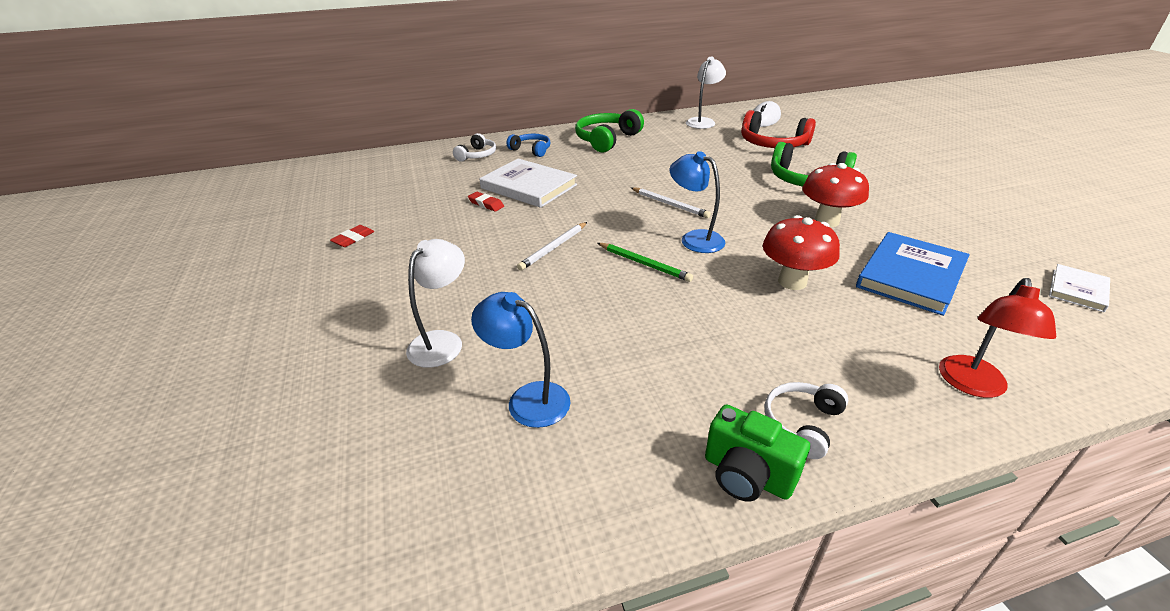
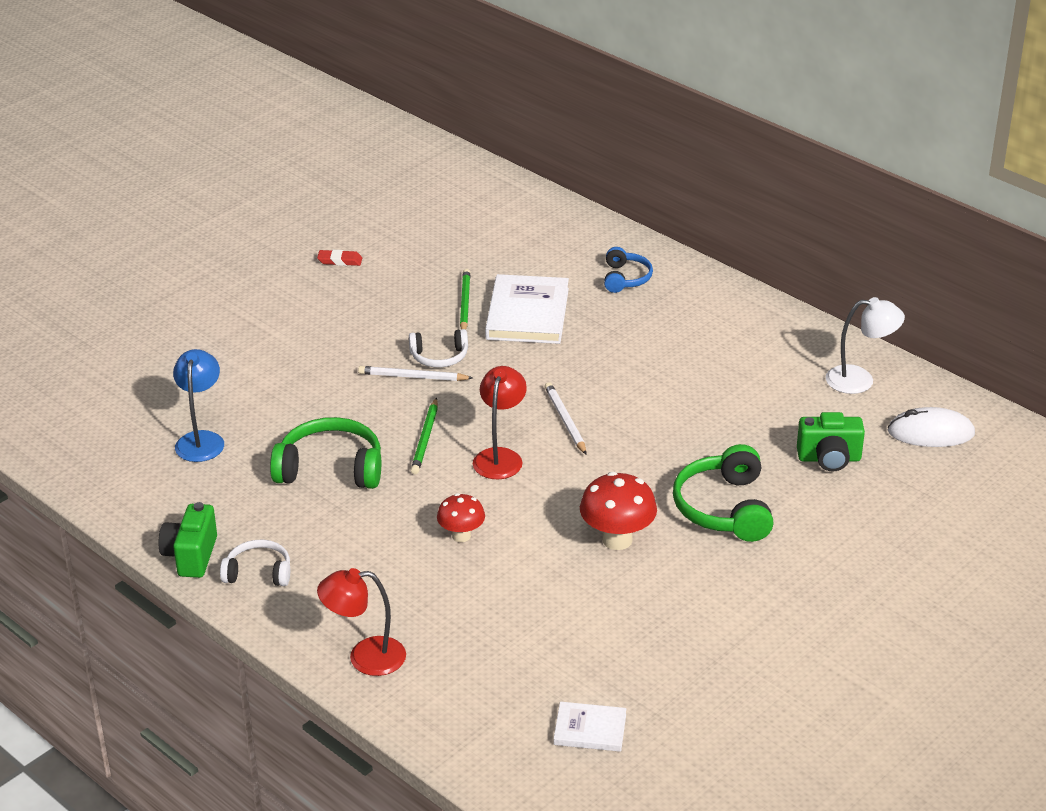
camera: 60 degrees right, 0 degrees up
white lamp [406,239,465,368] -> none
white headphones [453,133,496,162] -> white headphones moved to [409,329,468,367]
red eraser [468,192,504,212] -> green pencil [460,269,471,330]
green headphones [575,109,644,153] -> green headphones moved to [270,417,381,489]
white pencil [631,187,711,218] -> white pencil turned 150 degrees clockwise [545,382,587,455]
blue lamp [669,151,725,253] -> red lamp [473,366,527,479]
red headphones [741,110,816,148] -> green camera [797,412,865,472]
red mushroom [763,215,840,290] -> red mushroom [437,493,485,542], size x0.63
blue book [856,232,970,316] -> none

